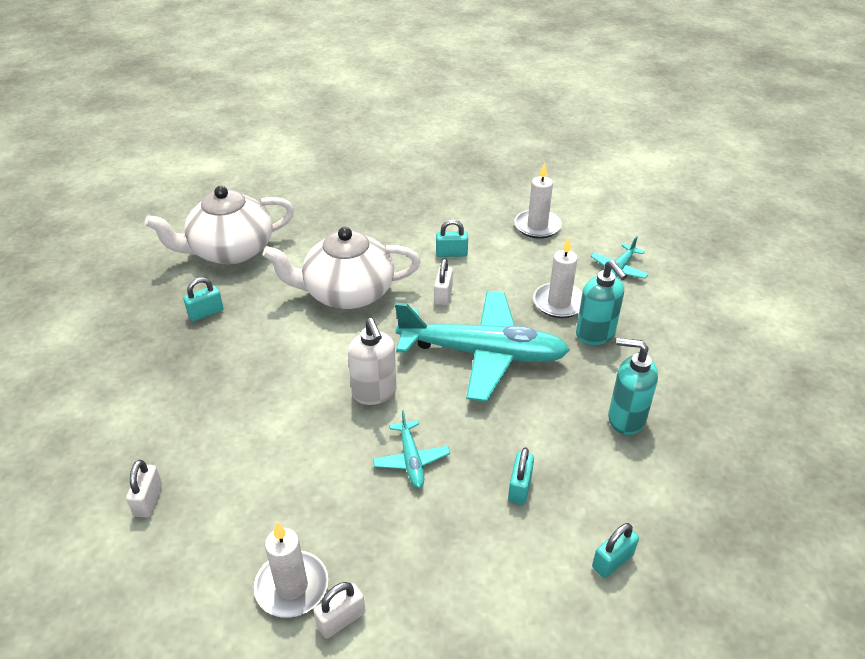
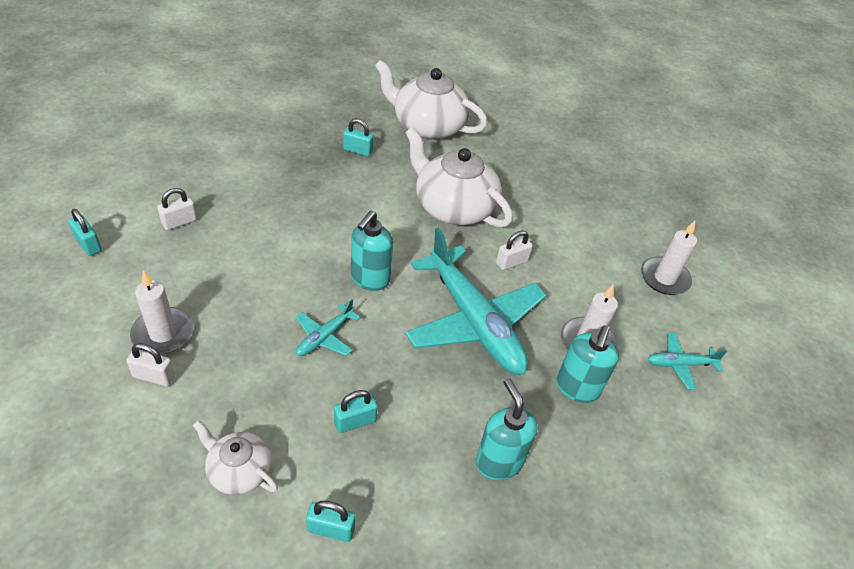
camera: 45 degrees right, 5 degrees up
white soap dispenser [348,318,397,405] -> turquoise soap dispenser [351,210,393,291]
turquoise padlock [436,220,468,257] -> turquoise padlock moved to [68,209,102,256]
none -> white teapot [193,420,278,495]

